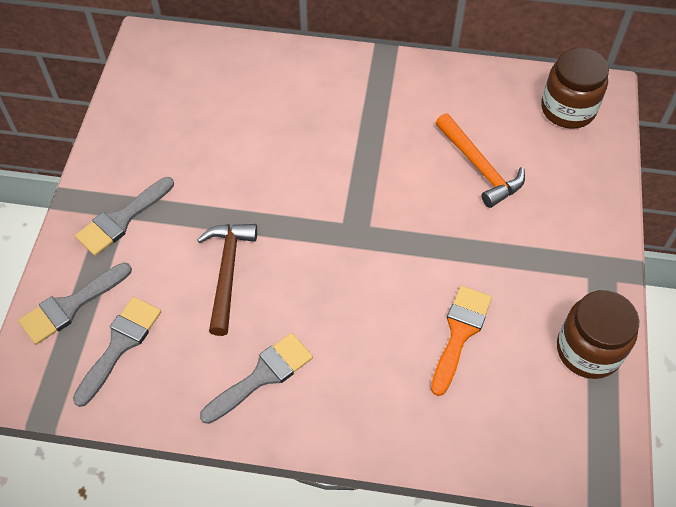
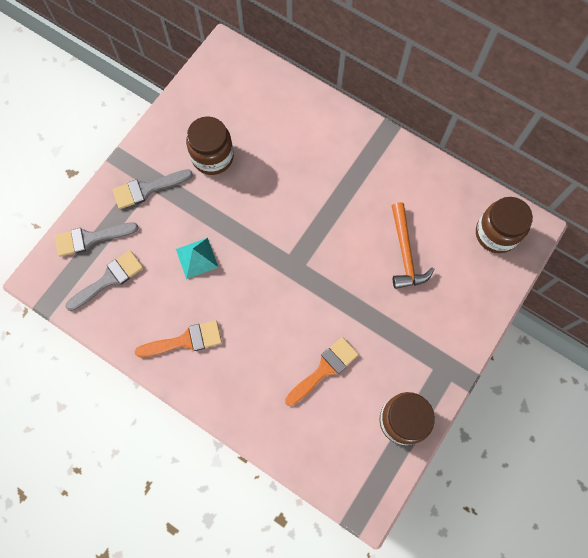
camera: 25 degrees right, 15 degrees up
brown hammer [197,224,257,336] -> turquoise pyramid [176,238,219,279]
grey brush [200,333,313,424] -> orange brush [135,320,222,357]
none -> brown jar [186,116,234,175]

